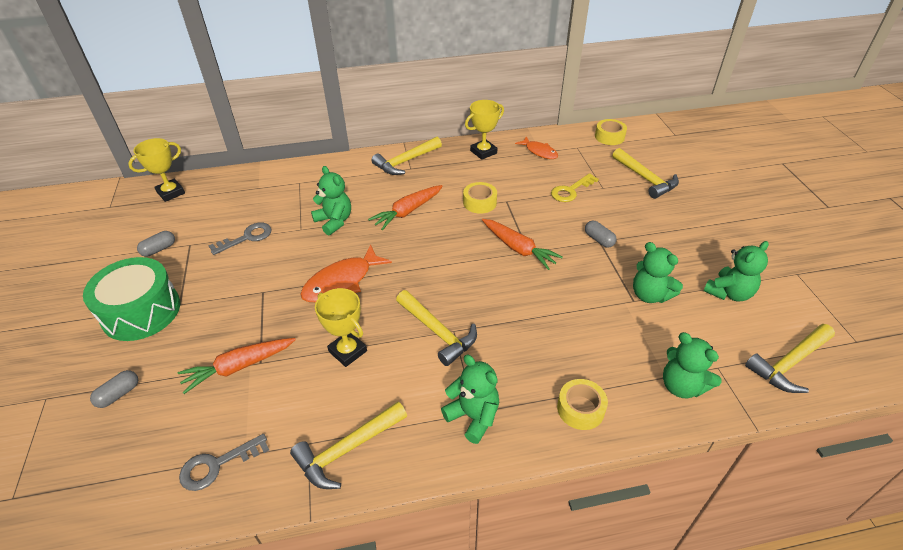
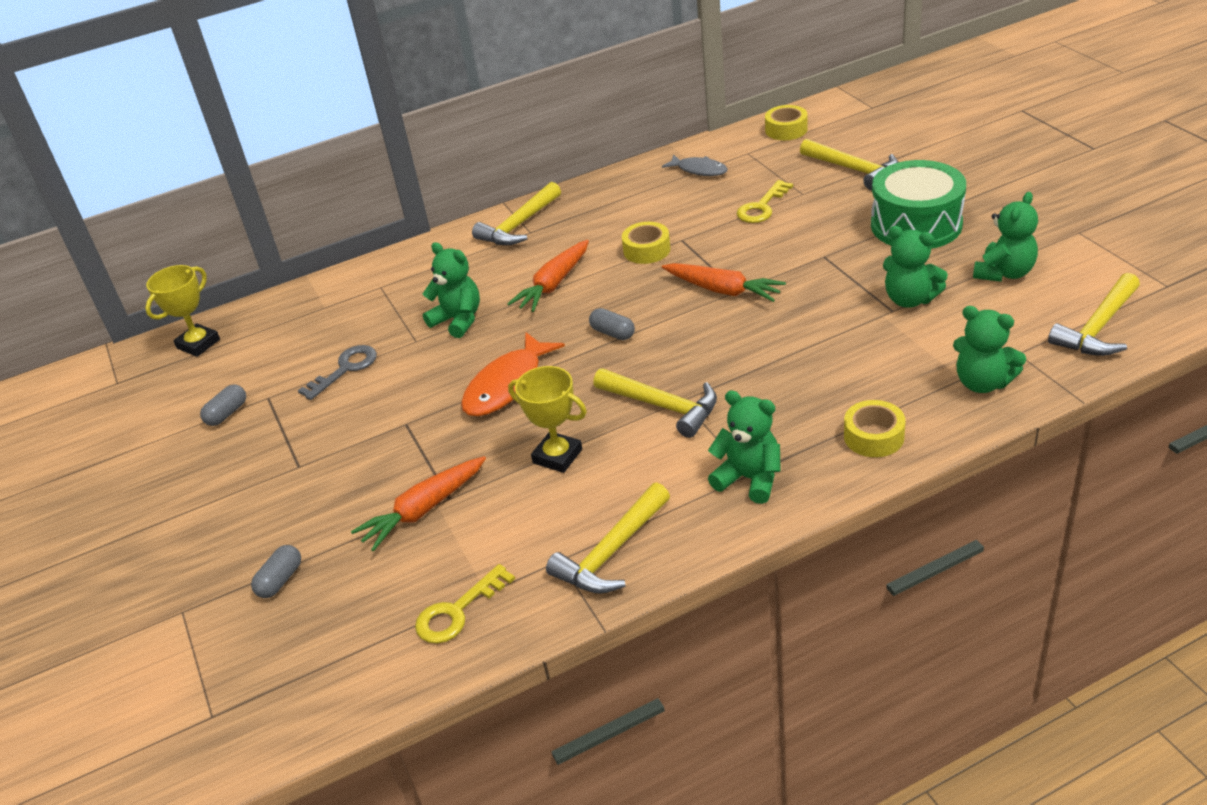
camera: 10 degrees left, 5 degrees down
green drum [83,257,180,341] -> green drum moved to [871,160,966,249]
grey key [179,434,269,491] -> yellow key [415,564,515,644]
yellow trophy [465,100,504,160] -> none
orange fish [515,136,558,159] -> grey fish [662,154,728,176]
grey capsule [585,221,617,248] -> grey capsule moved to [589,308,635,340]

